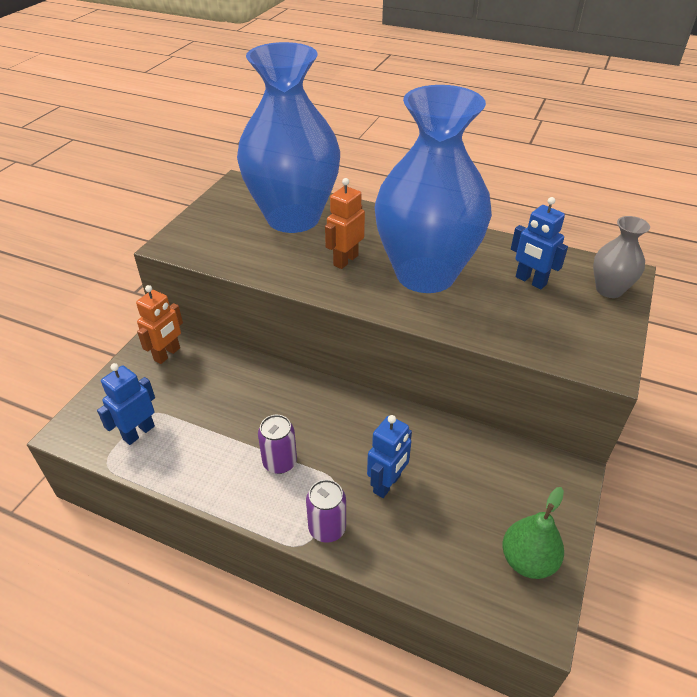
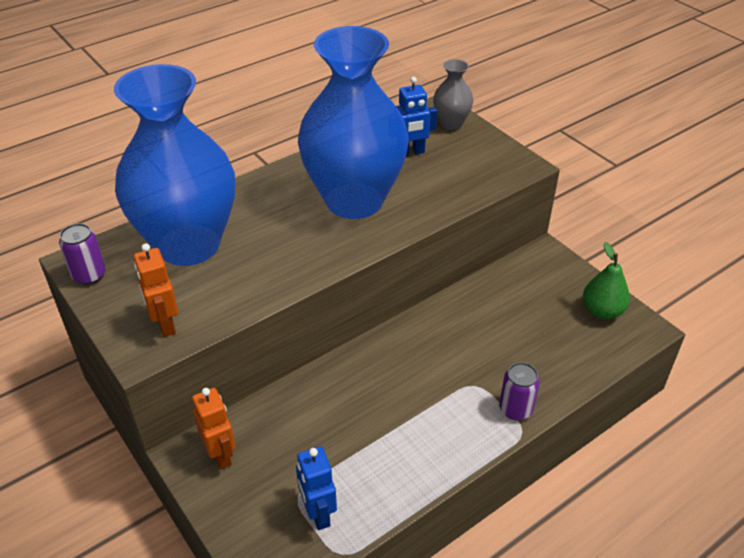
camera: 60 degrees left, 0 degrees up
purple can [258,415,297,474] -> purple can moved to [59,223,106,285]
orange robot [325,178,365,269] -> orange robot moved to [134,243,178,337]
blue robot [367,415,412,498] -> none

